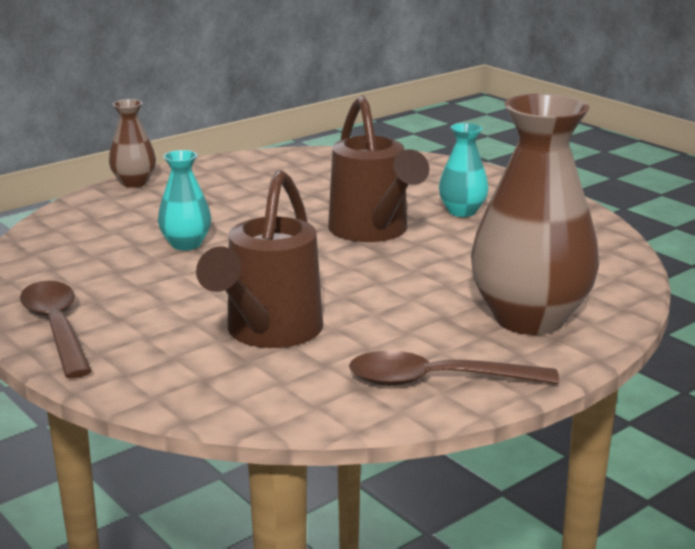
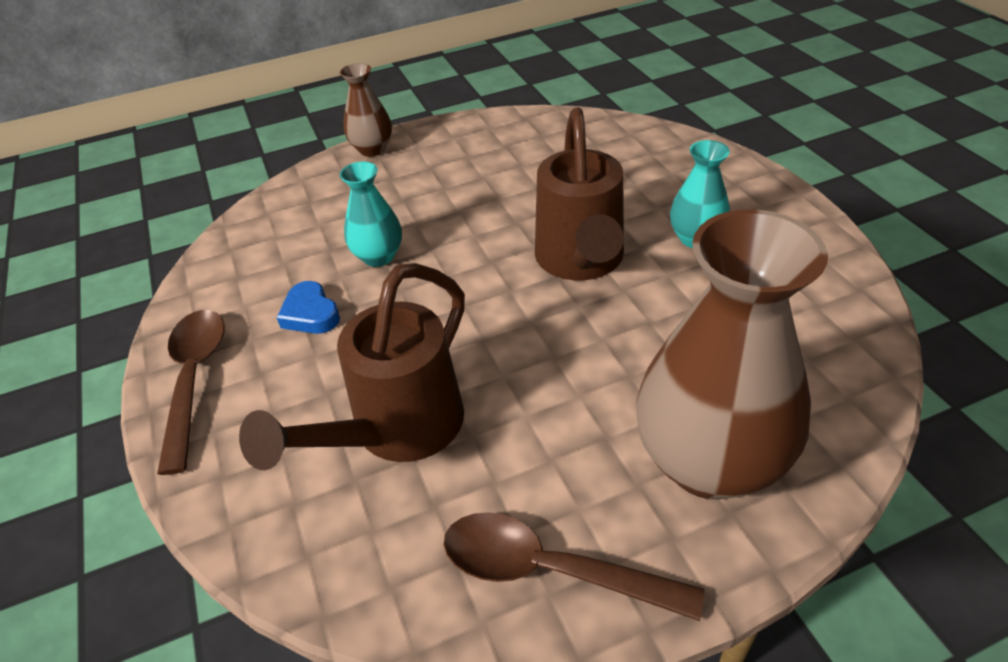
camera: 20 degrees right, 20 degrees up
none -> blue heart [277,281,340,334]

